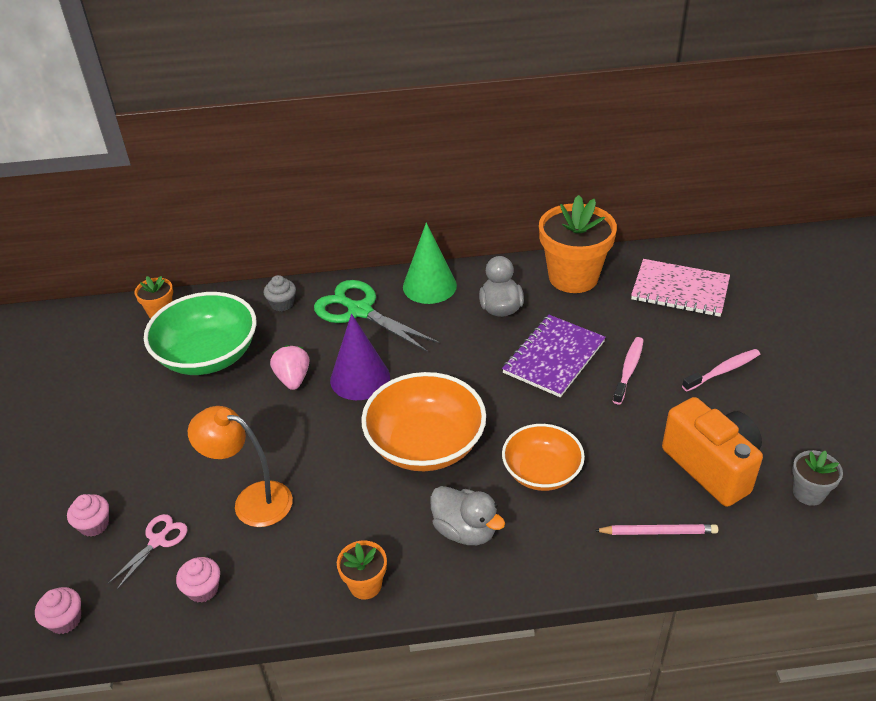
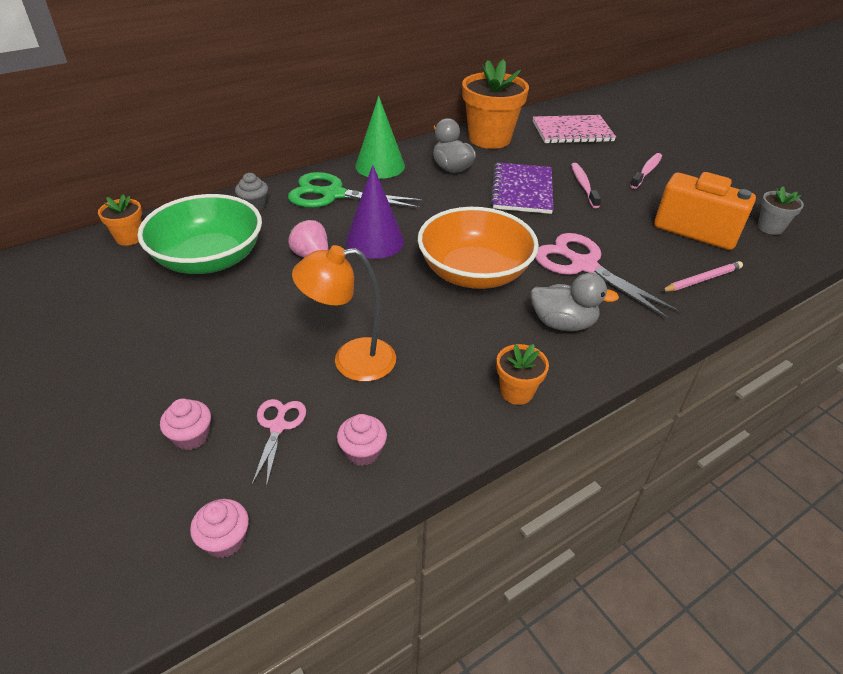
camera: 30 degrees left, 0 degrees up
orange bowl [502,424,585,491] -> pink scissors [535,233,681,320]

